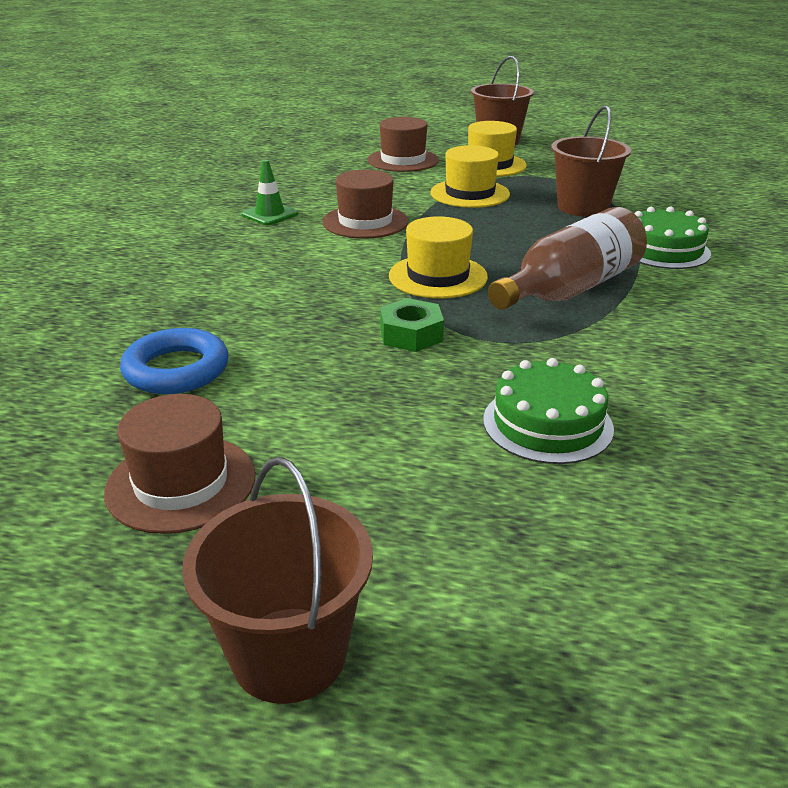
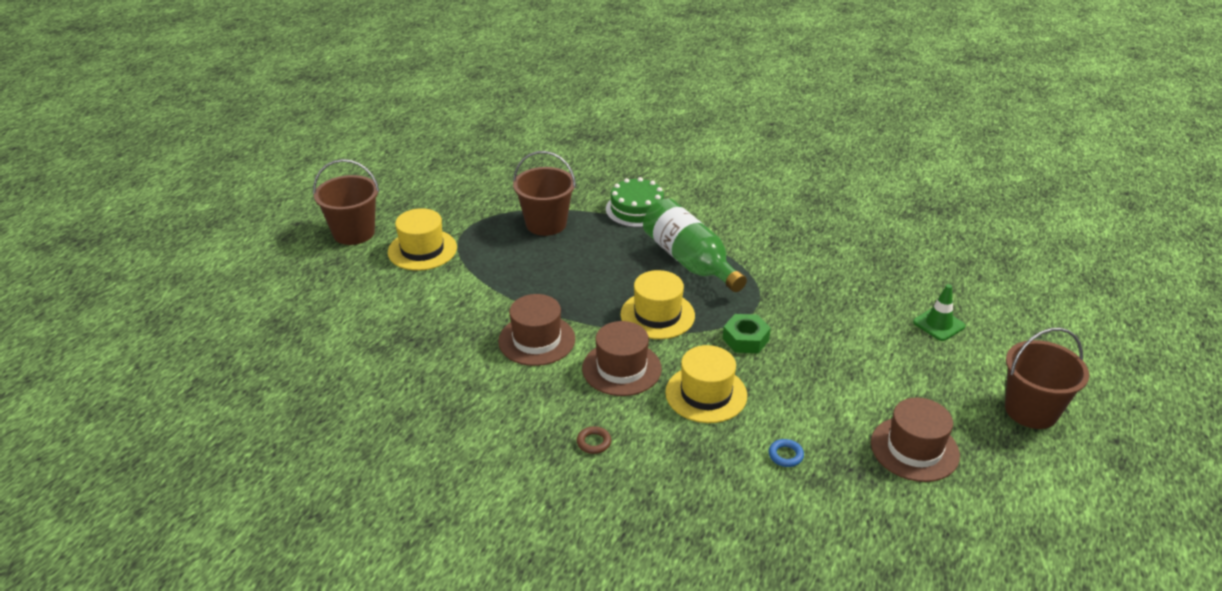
camera: 80 degrees left, 5 degrees up
blue ring [120,328,229,394] -> blue ring [769,439,804,467], size x0.46
green traffic cone [242,160,299,225] -> green traffic cone moved to [913,284,966,341]
brown hat [368,117,439,172] -> brown hat moved to [582,321,662,396]
yellow hat [430,145,510,208] -> yellow hat moved to [665,345,747,423]
green cake [483,358,614,464] -> none
brown bottle [488,207,647,310] -> green bottle [643,198,747,292]
none -> brown ring [577,426,611,454]

